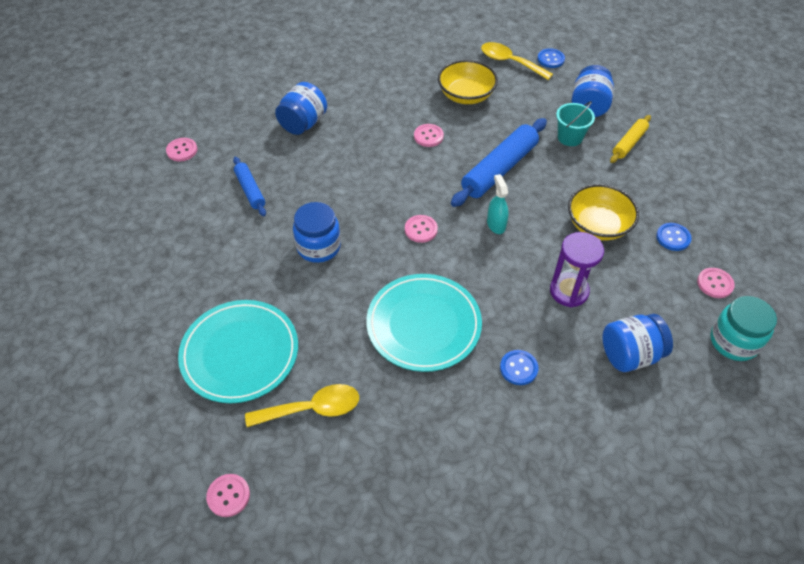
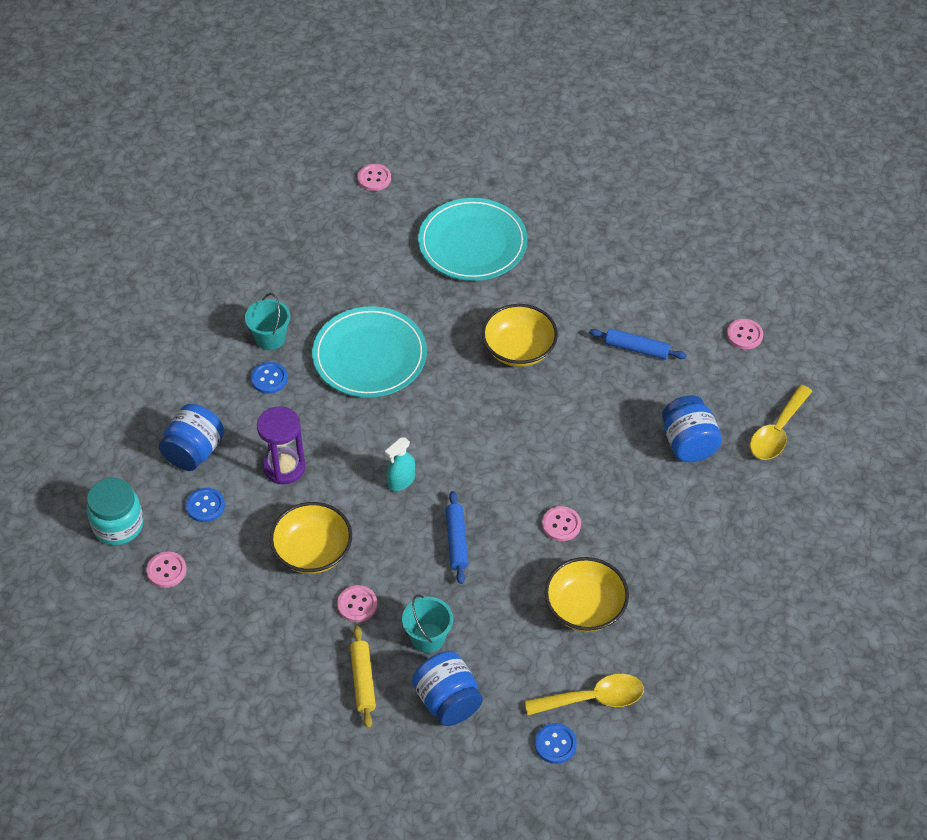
camera: 135 degrees right, 0 degrees up
yellow spoon [245,384,359,427] -> yellow spoon moved to [750,385,813,460]
blue jar [293,202,341,263] -> yellow bowl [482,304,558,367]
pink button [405,215,438,243] -> pink button moved to [337,585,377,622]
blue rolling pin [451,118,547,207] -> blue rolling pin [446,491,468,584], size x0.55
turquoise spray bottle [487,174,509,234] -> turquoise spray bottle turned 105 degrees clockwise [385,438,415,491]
blue button [656,223,692,251] -> blue button moved to [186,488,225,522]
none -> turquoise bucket [245,293,290,350]

